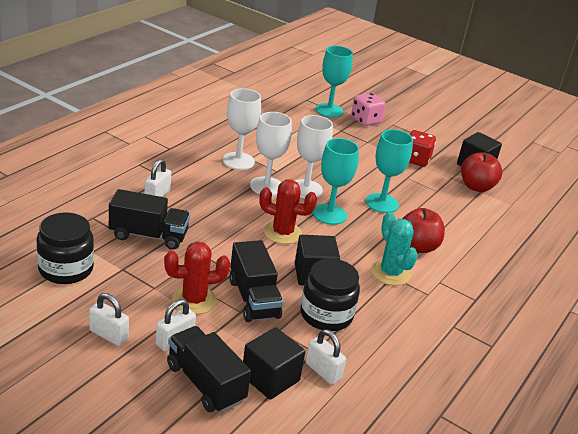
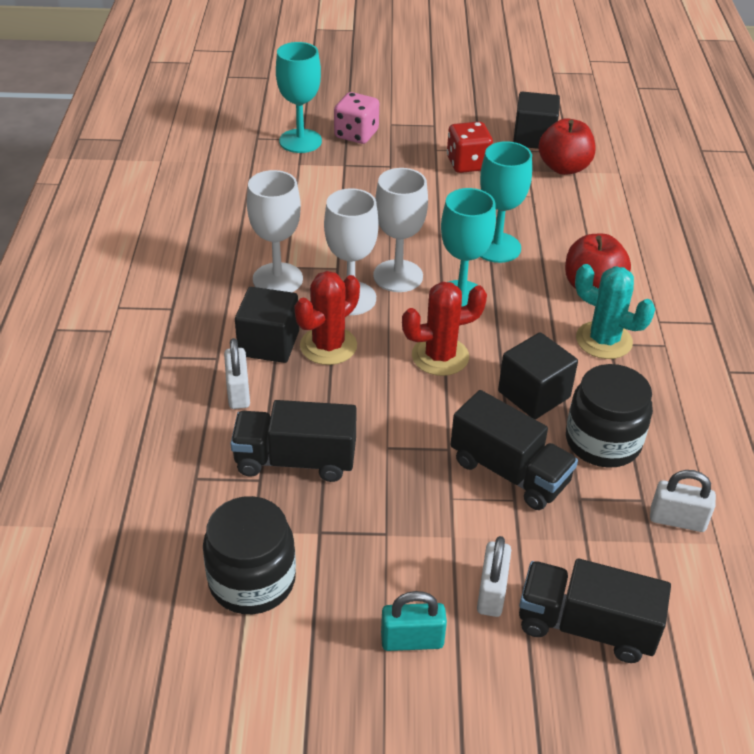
camera: 30 degrees left, 10 degrees up
white padlock [89,293,129,346] -> turquoise padlock [381,591,447,651]
black truck [109,189,190,250] -> black truck turned 150 degrees counterclockwise [230,400,357,482]
red cactus [164,241,230,314] -> red cactus moved to [294,271,360,365]
black cube [243,327,305,400] -> black cube moved to [235,287,299,363]

